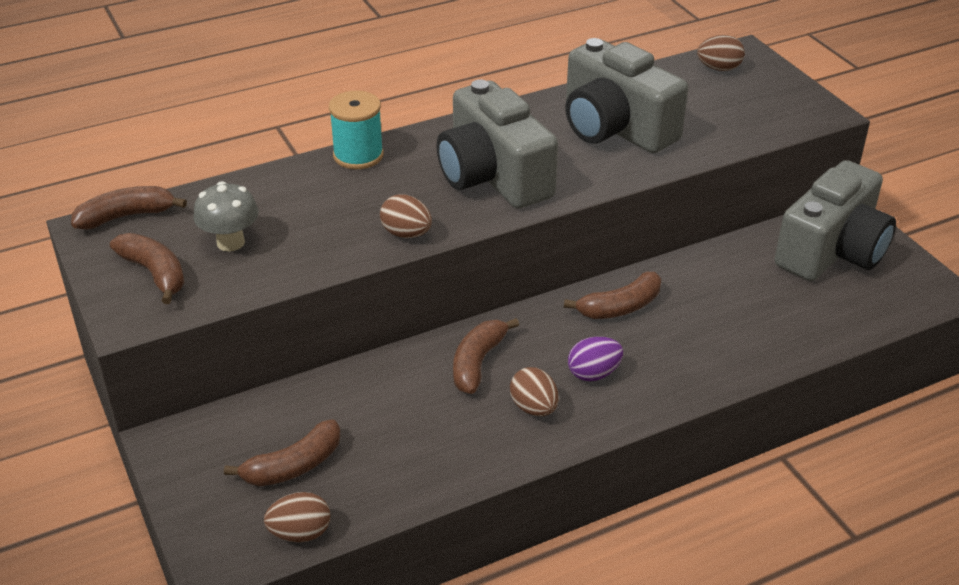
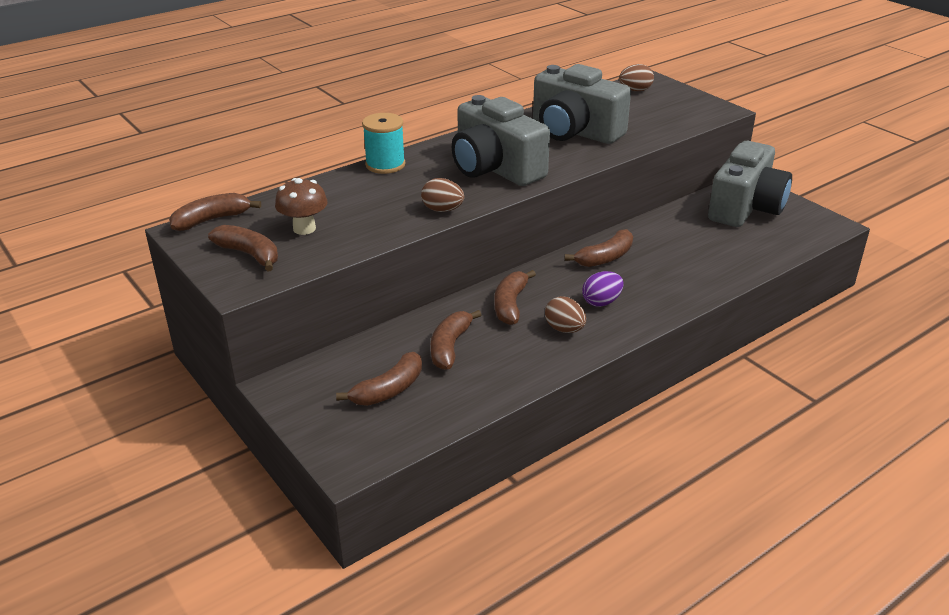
camera: 10 degrees left, 5 degrees down
grey mushroom [193,181,259,252] -> brown mushroom [275,178,328,235]
brown egg [264,492,330,542] -> none
none -> brown banana [431,310,481,370]

